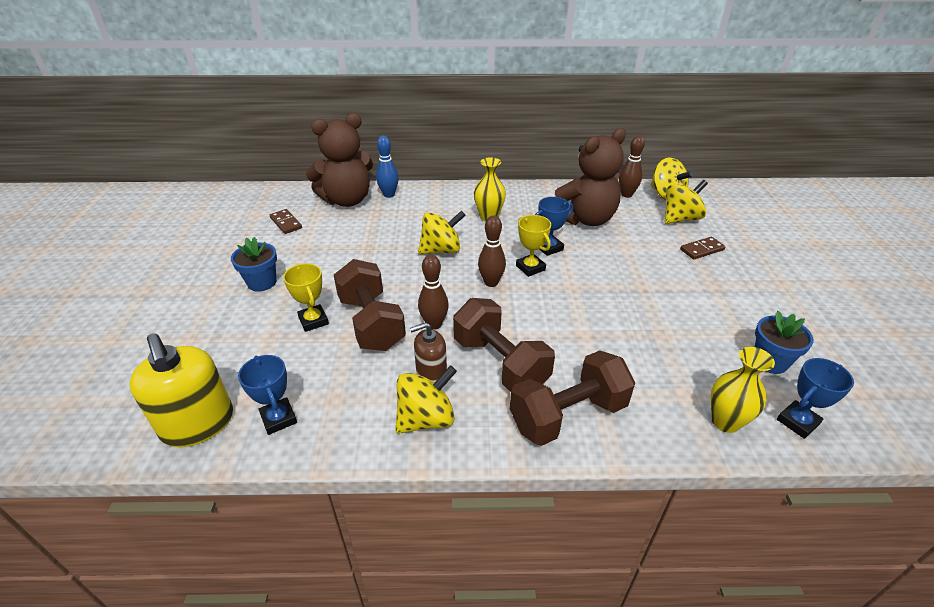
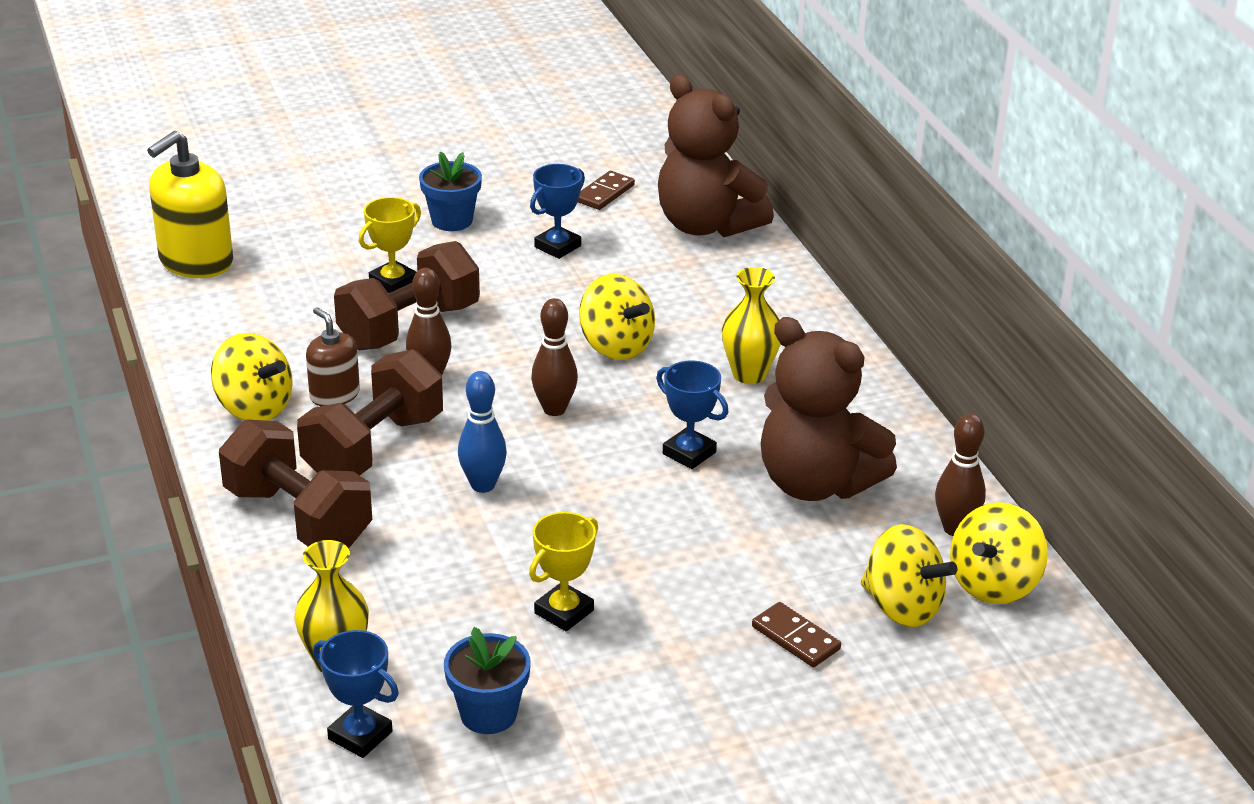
camera: 70 degrees right, 5 degrees down
blue trophy [238,355,297,435] -> blue trophy moved to [530,164,585,259]
blue bowling pin [376,135,399,198] -> blue bowling pin moved to [458,371,507,493]
yellow trophy [516,215,551,277] -> yellow trophy moved to [529,512,598,631]

